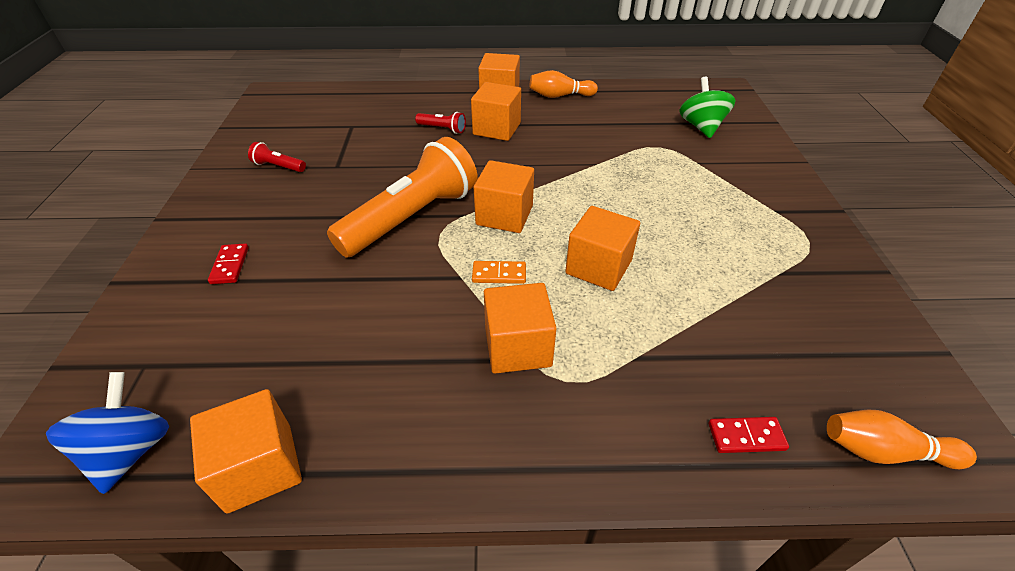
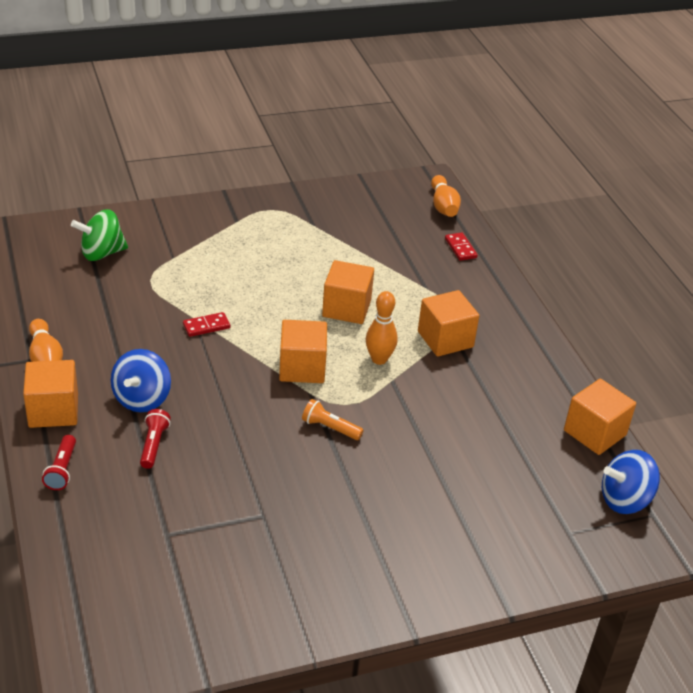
camera: 110 degrees left, 5 degrees down
red domino [208,243,249,284] -> red domino moved to [183,312,230,337]
red flashlight [248,142,306,172] -> red flashlight moved to [42,435,76,490]
orange flashlight [327,137,478,257] -> orange flashlight [302,399,364,440], size x0.40
orange cube [471,82,521,141] -> blue spinning top [111,349,171,412]
orange domino [472,261,526,284] -> orange bowling pin [366,291,398,365]

